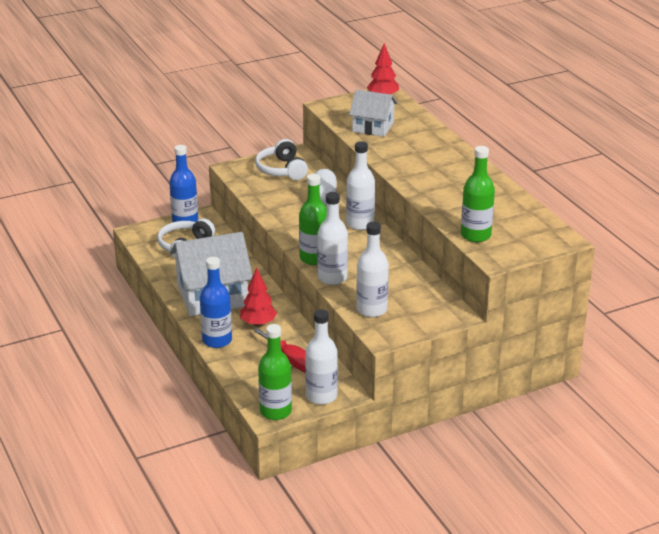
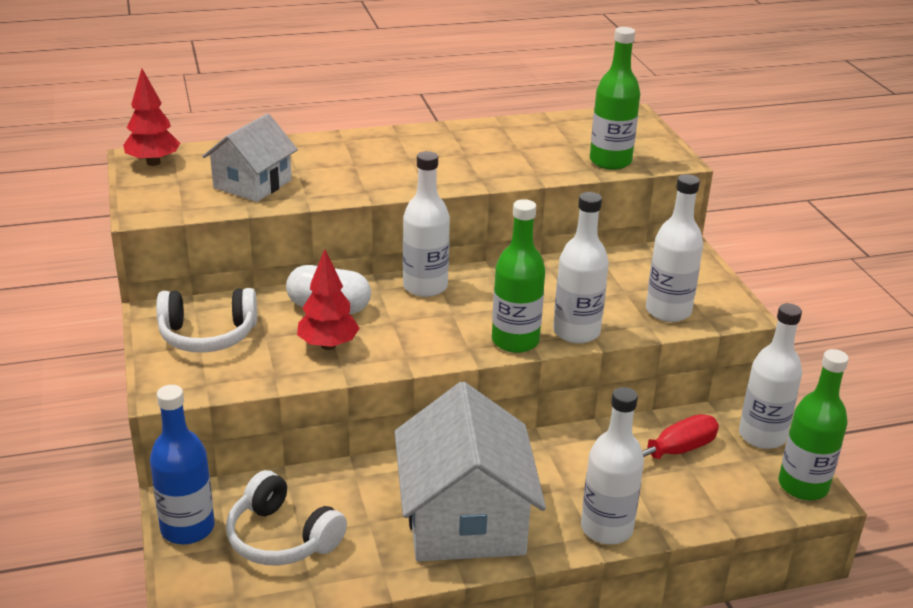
camera: 80 degrees left, 0 degrees up
blue bottle [200,257,232,348] -> white bottle [581,387,644,544]
red tree [240,267,277,327] -> red tree moved to [297,249,360,350]

